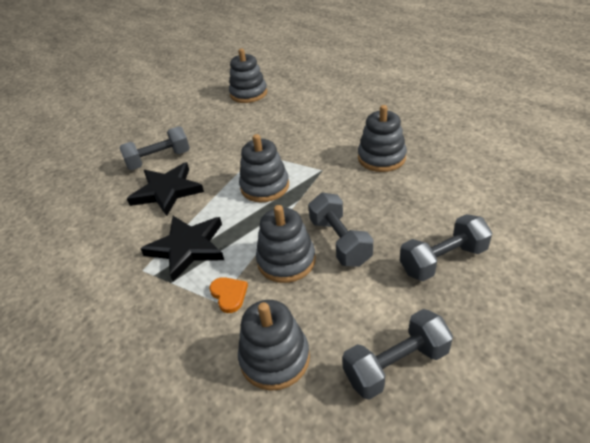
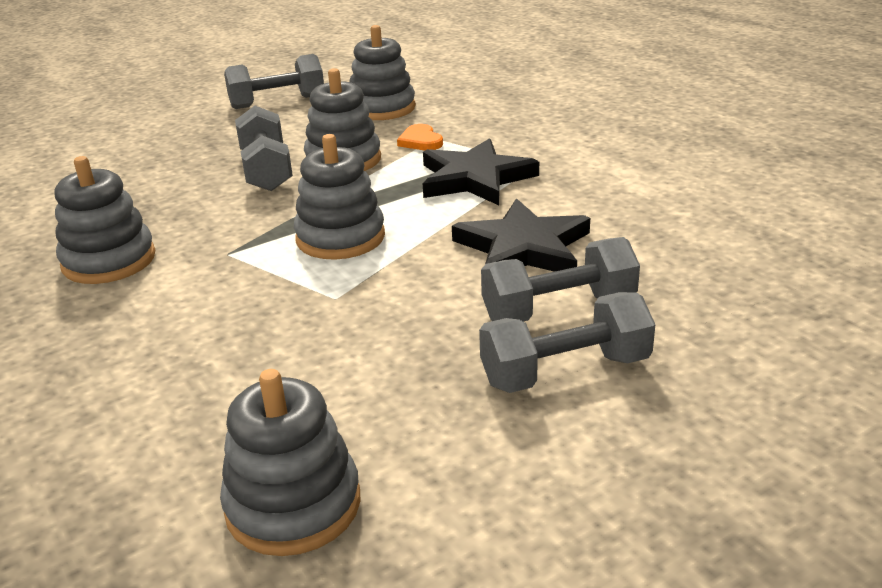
camera: 175 degrees left, 10 degrees down
grey dumbbell [400,214,492,281] -> grey dumbbell moved to [479,292,656,393]

